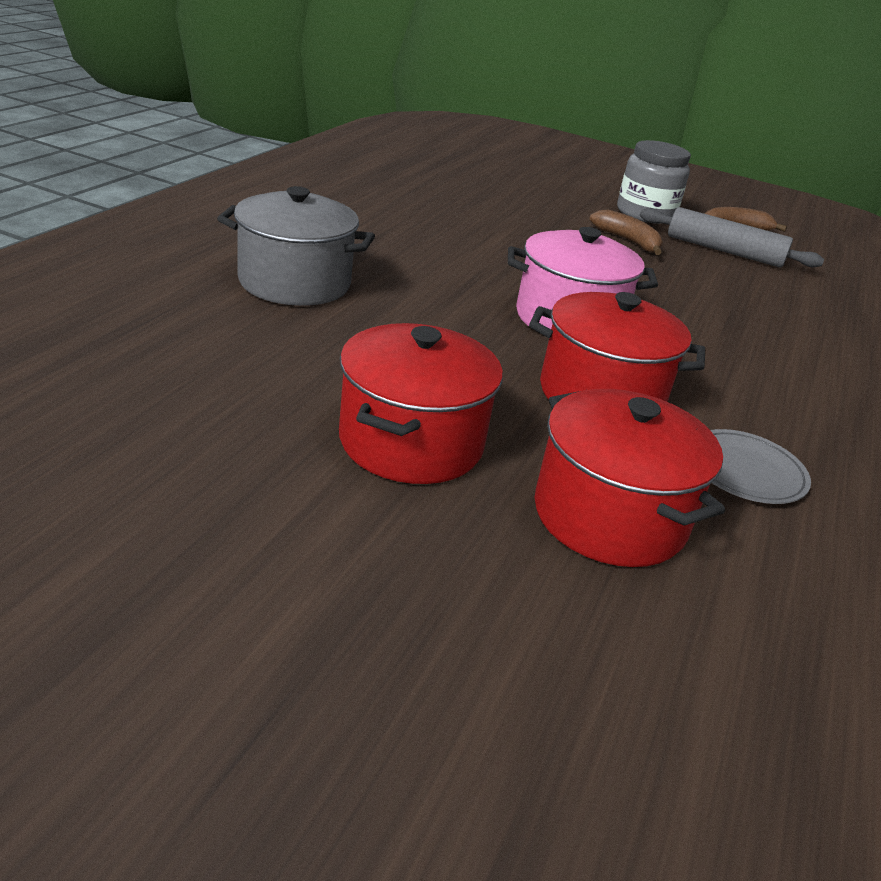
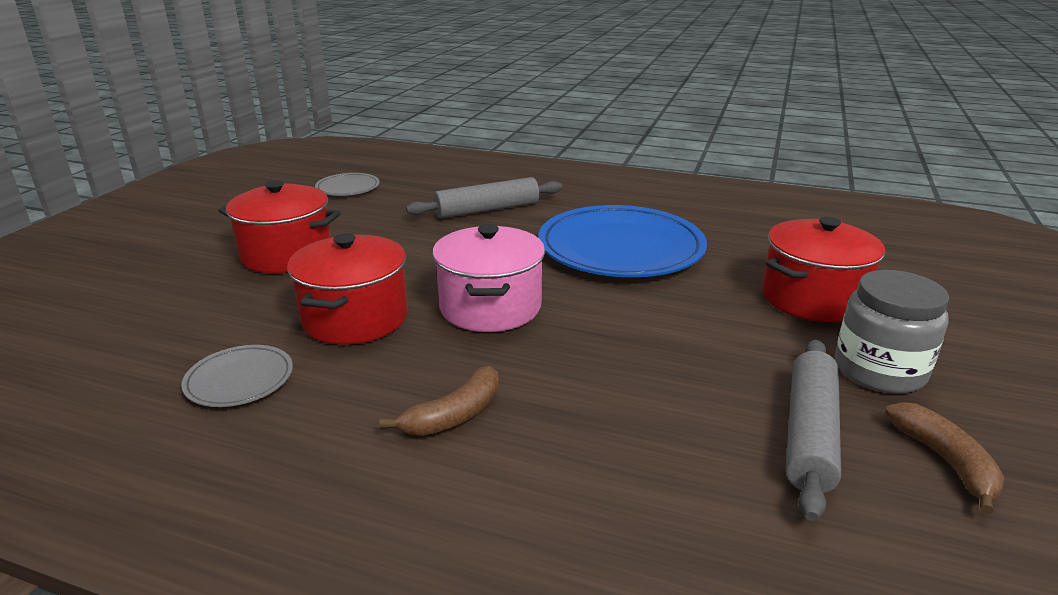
camera: 90 degrees right, 5 degrees down
grey pot [217,186,375,306] -> grey rolling pin [406,177,562,219]
red pot [534,389,725,567] -> red pot moved to [762,217,885,322]
brown banana [589,210,663,255] -> brown banana moved to [380,366,499,436]
none -> grey plate [315,173,380,196]
none -> blue plate [539,205,707,277]

